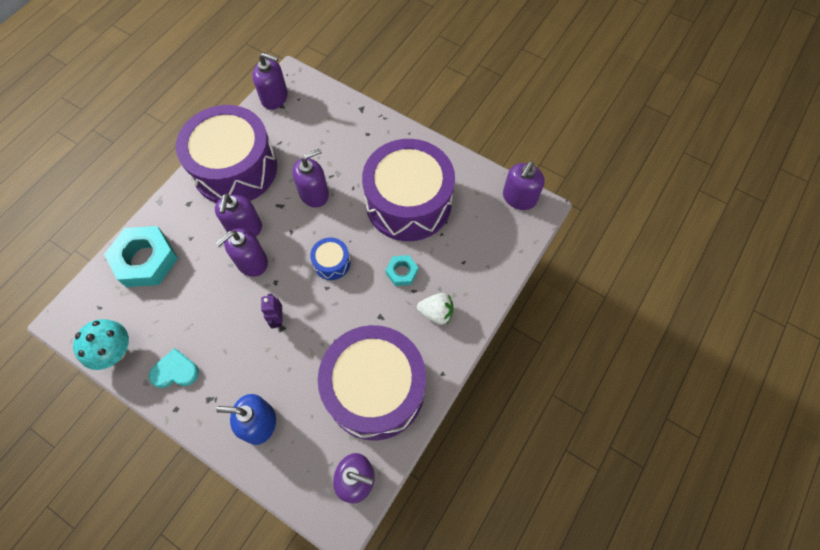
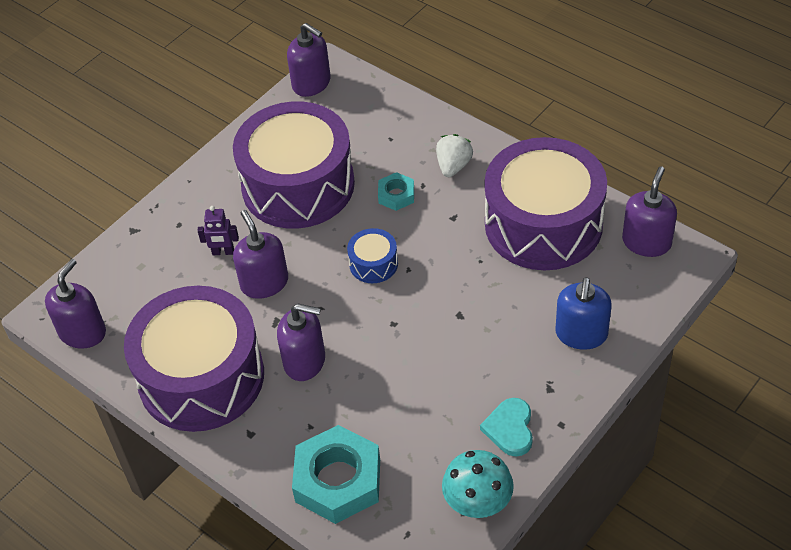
camera: 80 degrees left, 15 degrees down
purple soap dispenser [216,228,268,277] -> none
purple robot [261,294,282,328] -> purple robot moved to [197,206,239,255]

